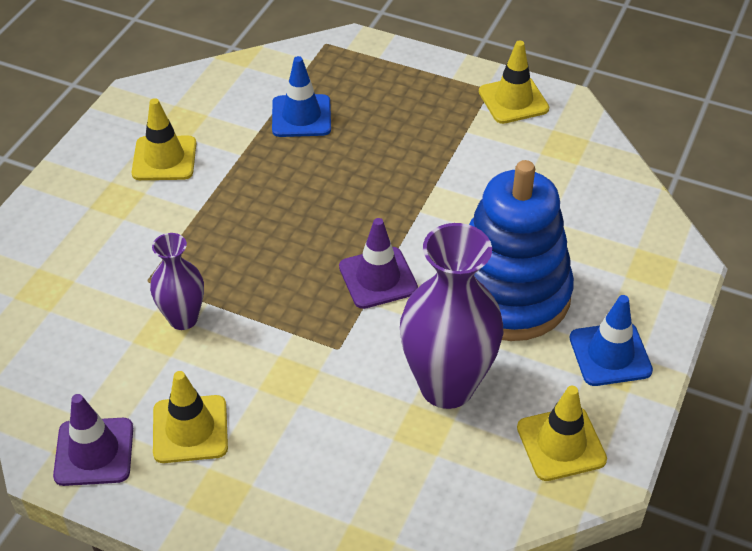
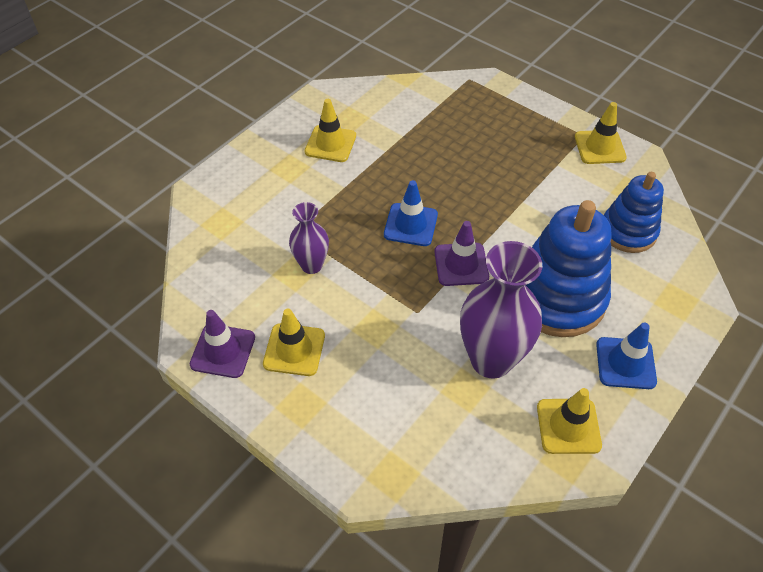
camera: 15 degrees right, 5 degrees up
blue traffic cone [272,56,331,137] -> blue traffic cone moved to [384,180,438,246]
none -> blue stacking toy [604,172,664,253]

